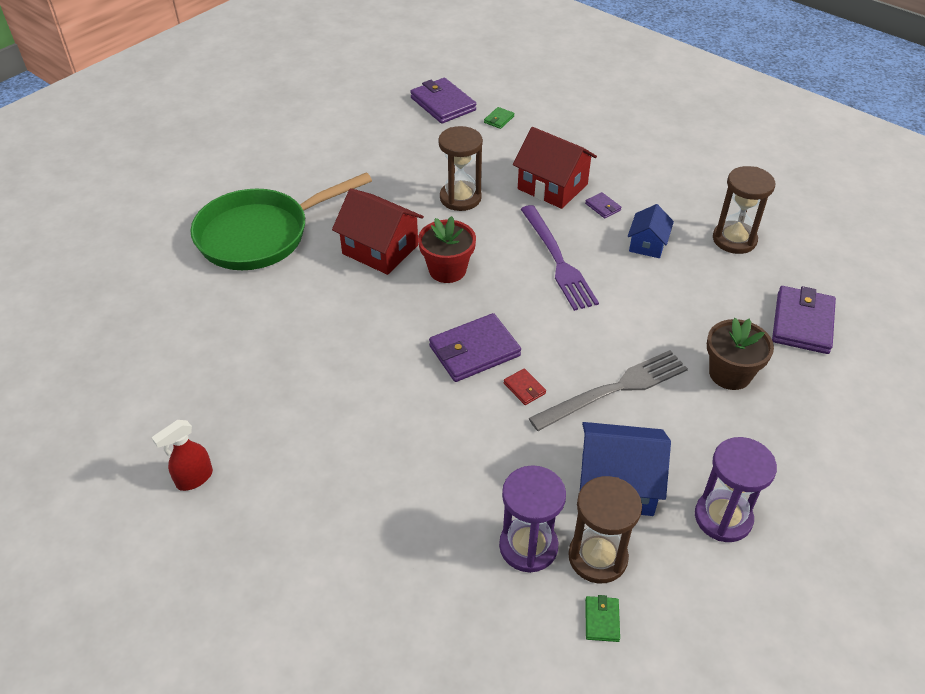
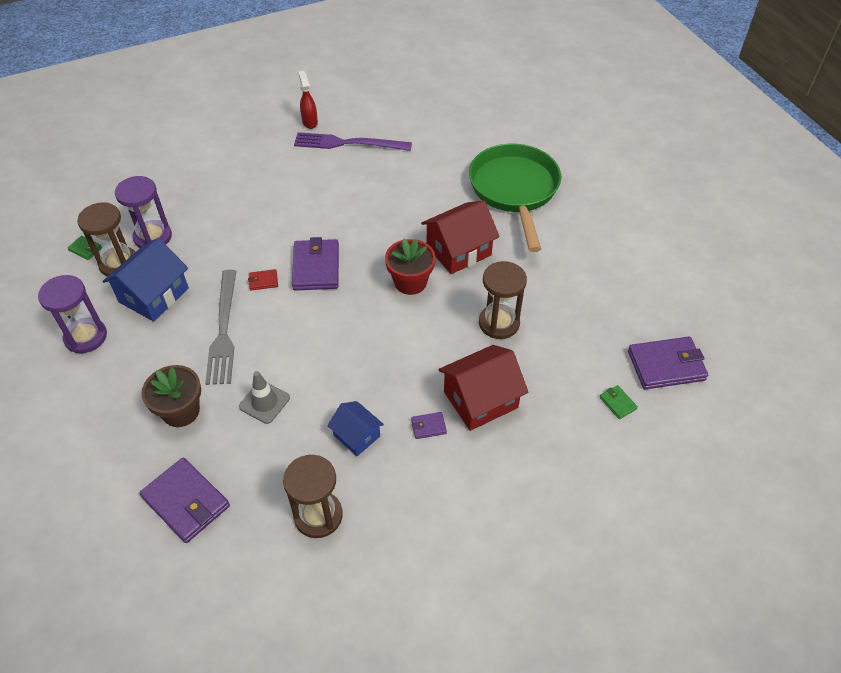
camera: 115 degrees right, 5 degrees up
purple fork [521,205,599,311] -> purple fork moved to [294,132,412,151]
none -> grey traffic cone [239,371,290,424]

